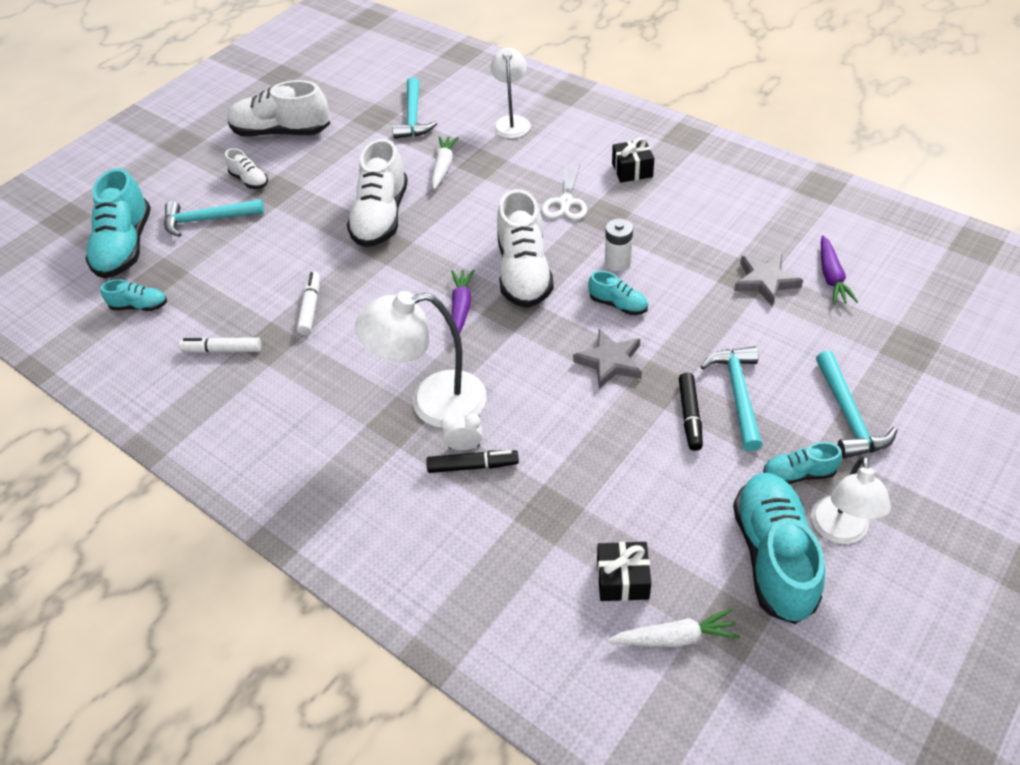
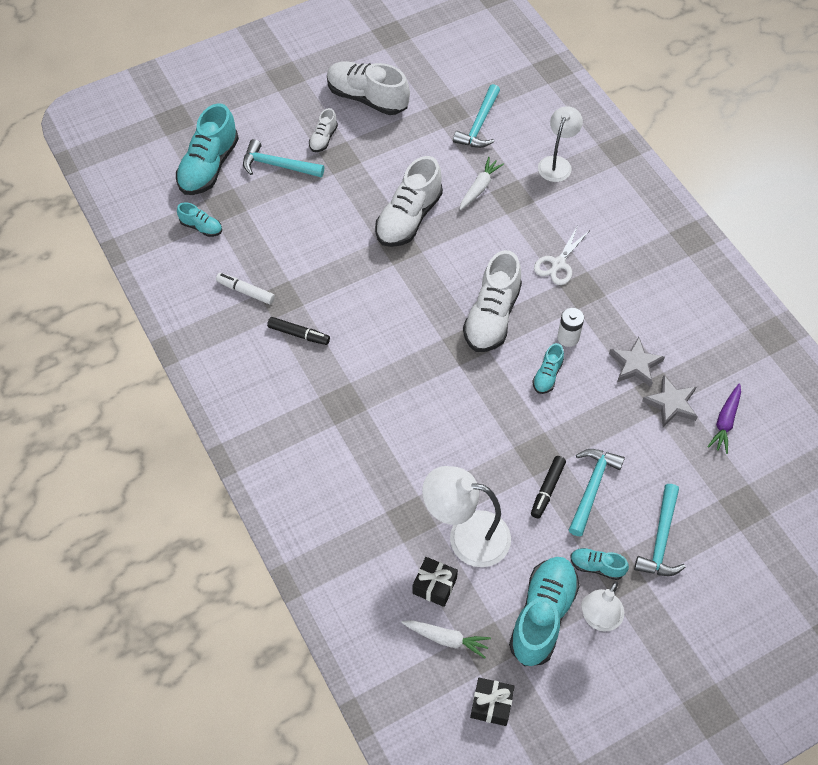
camera: 20 degrees right, 10 degrees up
white shoe [225,148,268,189] -> white shoe turned 45 degrees clockwise [309,108,338,152]
white marker [297,271,320,335] -> none
white lamp [355,291,487,428] -> white lamp moved to [422,466,511,567]
black marker [426,450,519,473] -> black marker moved to [267,317,330,345]
white clock [441,414,482,450] -> none
purple carrot [451,270,475,336] -> none
grey star [573,329,642,389] -> grey star moved to [609,337,665,387]
turquoise shoe [588,271,648,315] -> turquoise shoe turned 60 degrees clockwise [533,343,564,394]
black gift [612,137,654,183] -> black gift moved to [470,677,515,726]

